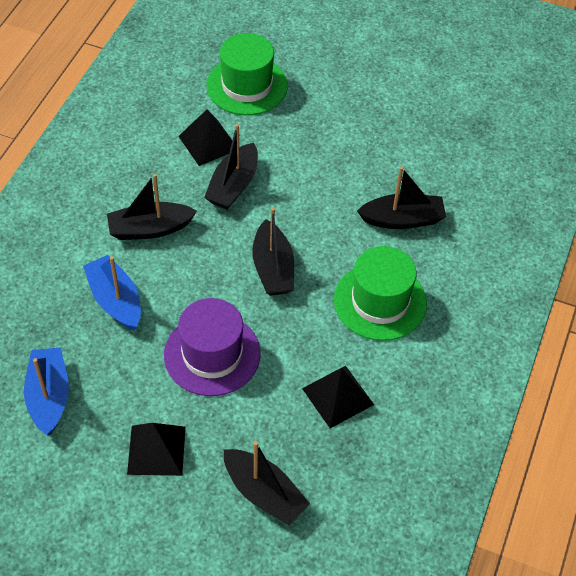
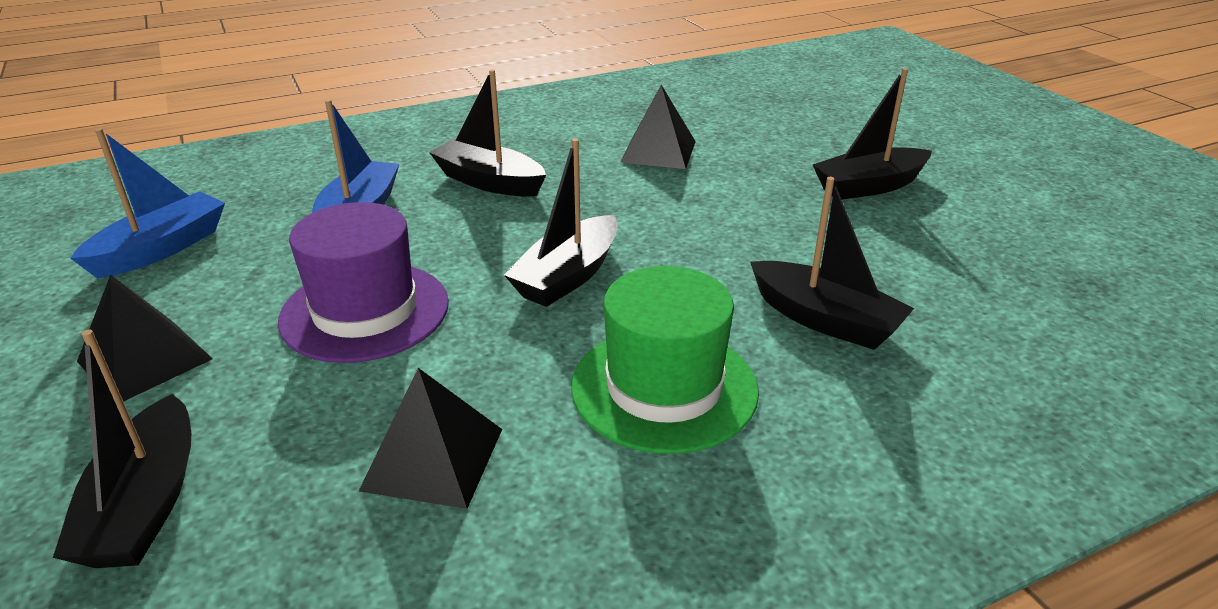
camera: 45 degrees right, 20 degrees down
black boat [204,124,258,209] -> black boat moved to [813,68,932,199]
green hat [207,33,288,115] -> none

